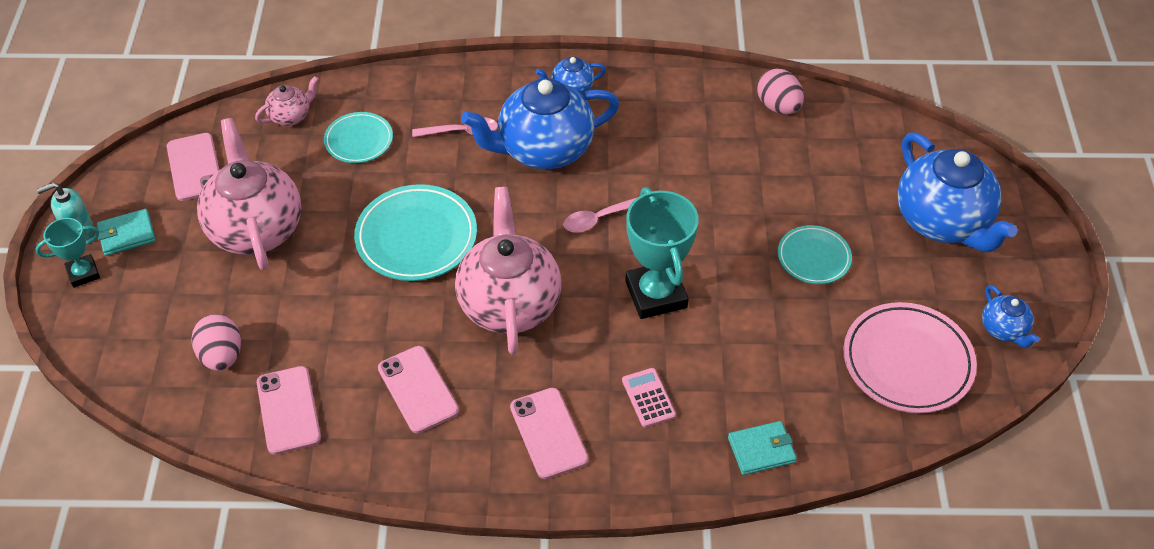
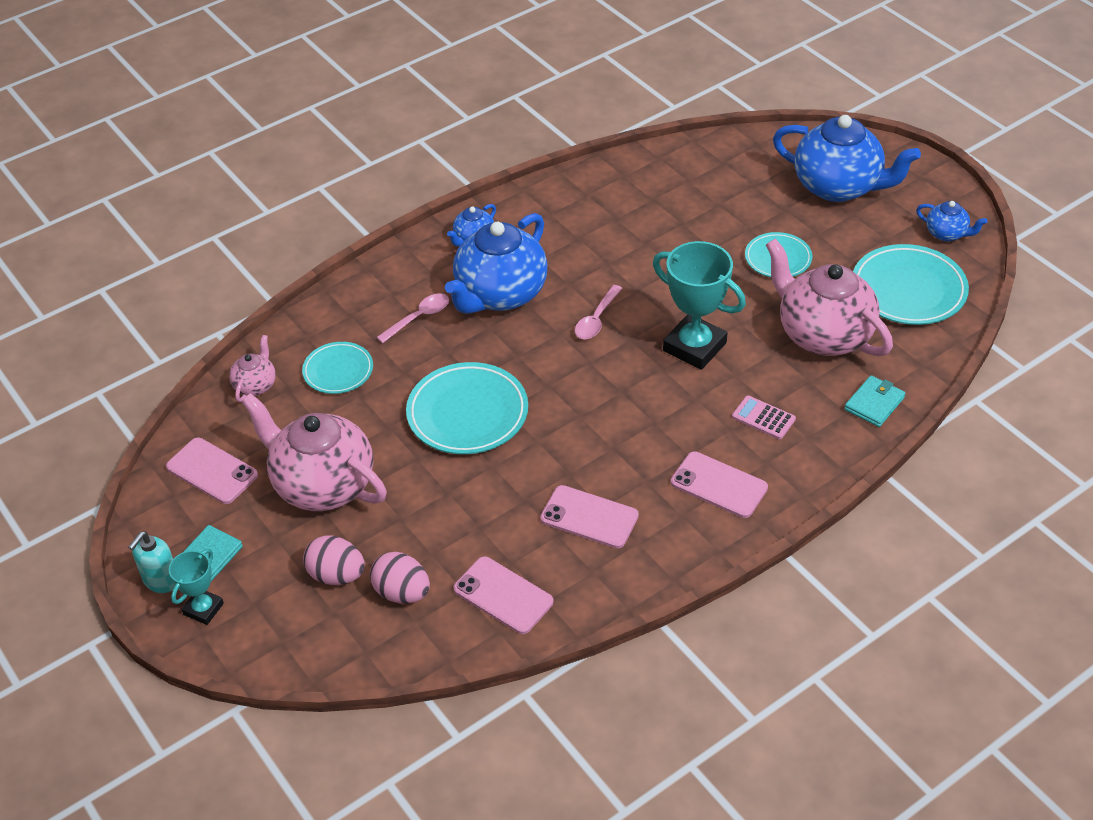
camera: 35 degrees left, 5 degrees down
pink teapot [455,187,561,355] -> pink teapot moved to [766,239,893,356]
pink egg [757,69,804,114] -> pink egg moved to [303,535,365,585]
pink plate [844,302,977,413] -> turquoise plate [853,244,969,325]

